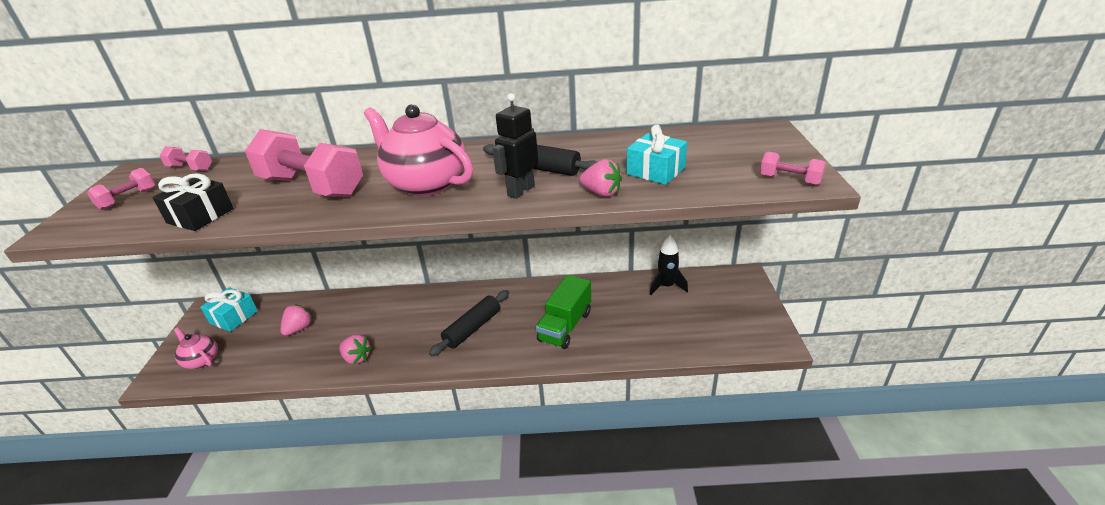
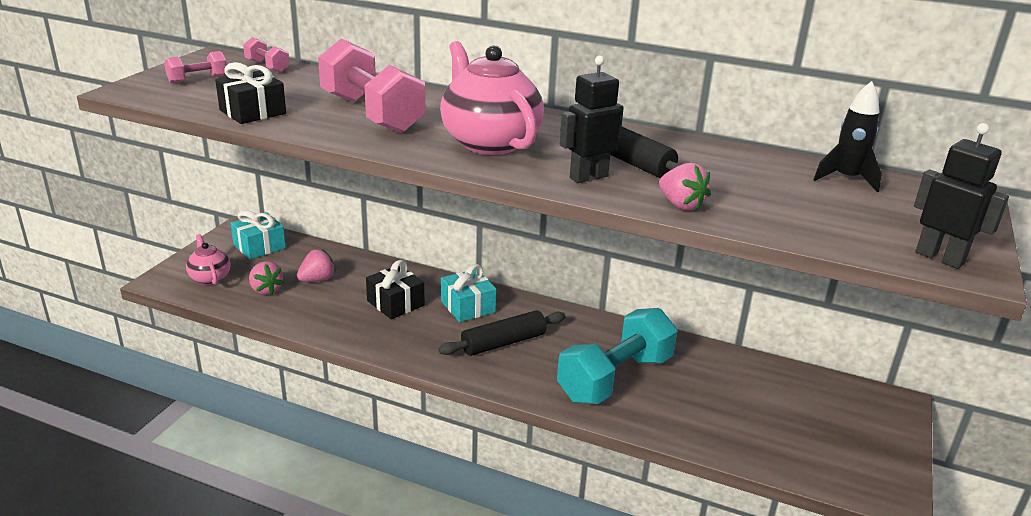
camera: 20 degrees right, 5 degrees down
pink strawberry [339,334,372,365] -> pink strawberry moved to [249,261,284,295]
green truck [536,275,591,349] -> turquoise dumbbell [557,308,678,404]
turquoise gift [627,125,687,185] -> turquoise gift moved to [441,264,496,322]
black rocket [650,235,688,295] -> black rocket moved to [813,81,882,192]
pink dumbbell [760,152,826,185] -> black robot [914,123,1009,269]
none -> black gift [366,260,424,319]

